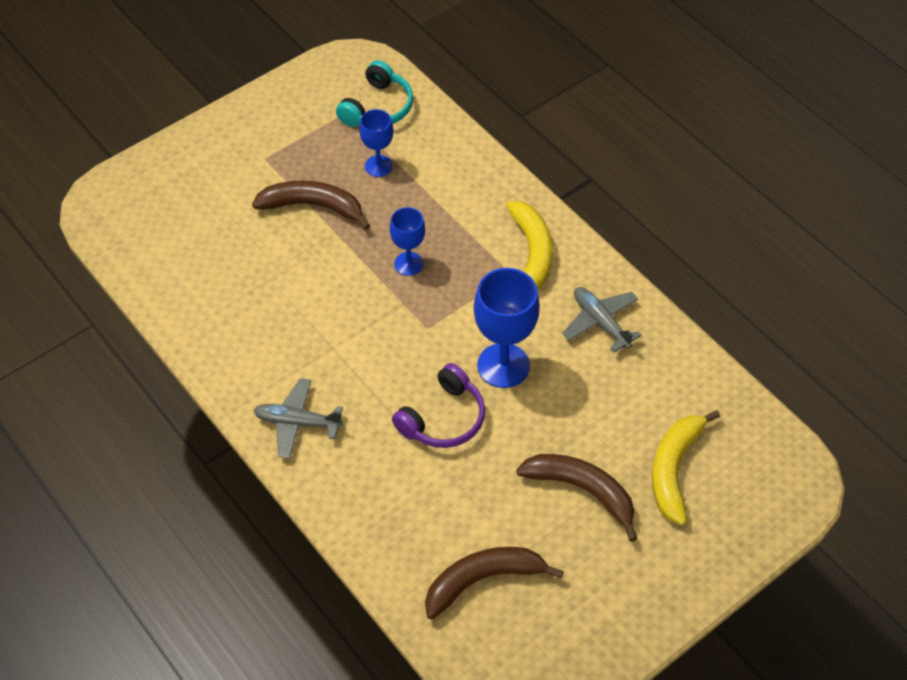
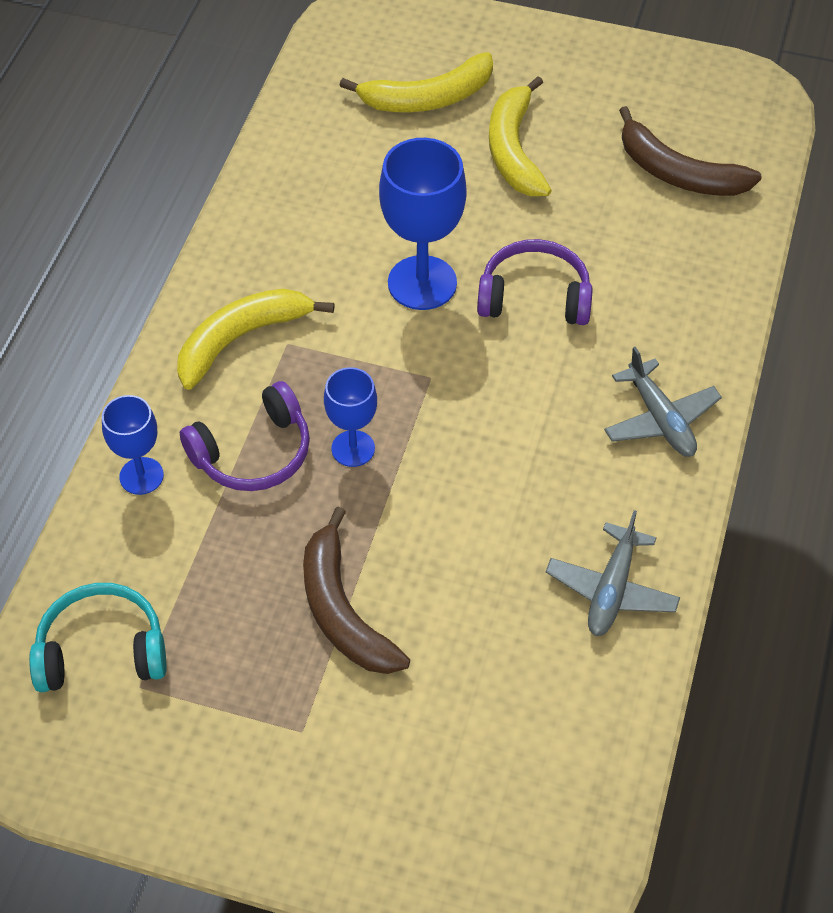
camera: 125 degrees left, 0 degrees up
blue goblet [359,109,393,177] -> blue goblet moved to [102,395,164,495]
brown banana [516,454,637,542] -> yellow banana [489,76,552,196]
grey plane [562,287,642,352] -> grey plane moved to [546,510,680,636]
none -> purple headphones [180,381,310,491]

